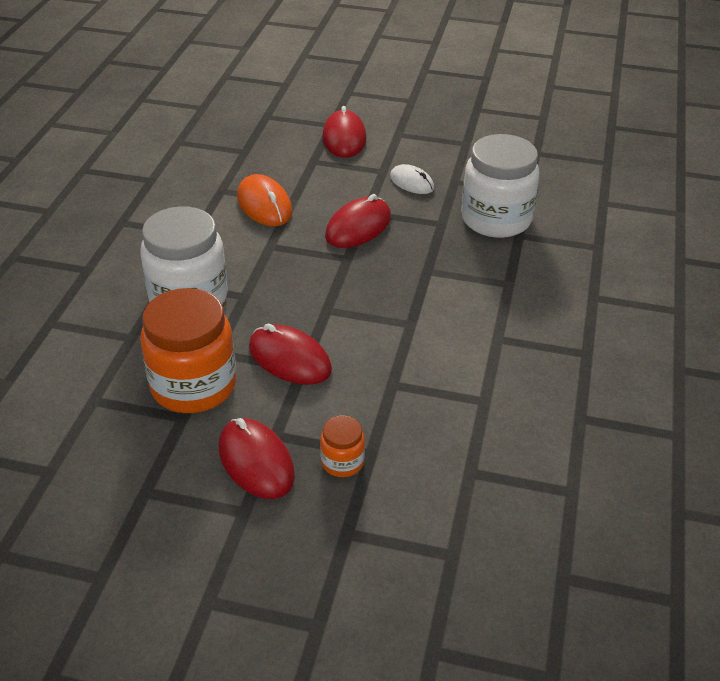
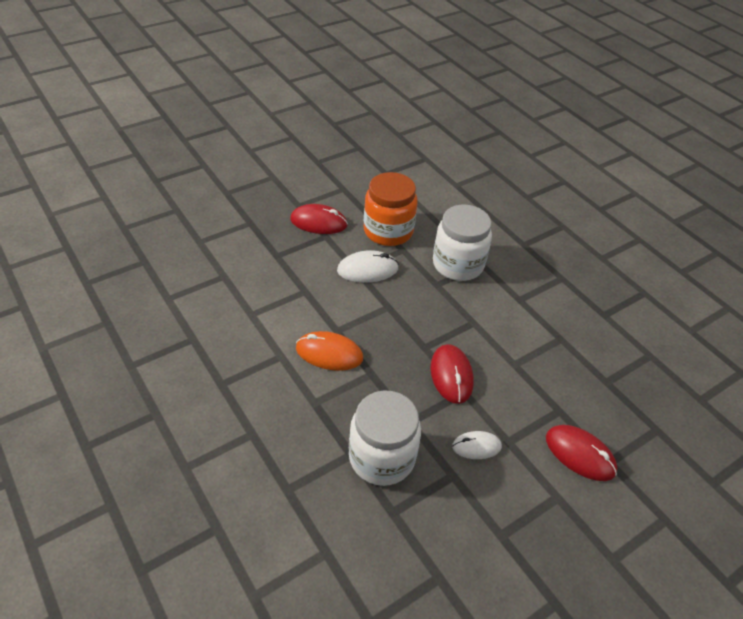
camera: 130 degrees right, 5 degrees up
orange mouse [237,174,292,226] -> orange mouse moved to [296,331,363,371]
red mouse [249,323,332,385] -> white mouse [337,250,399,283]
orange jar [320,416,365,477] -> none

